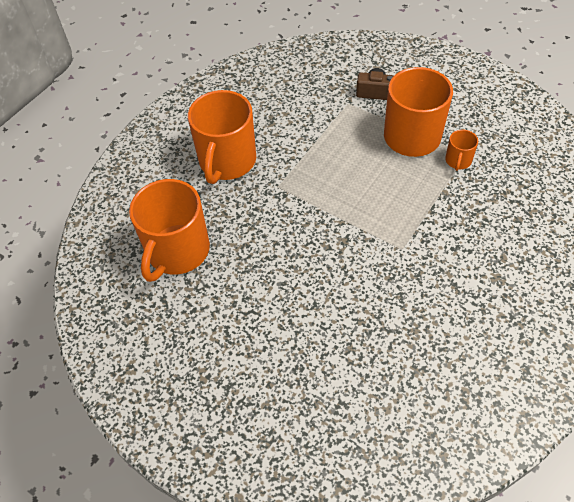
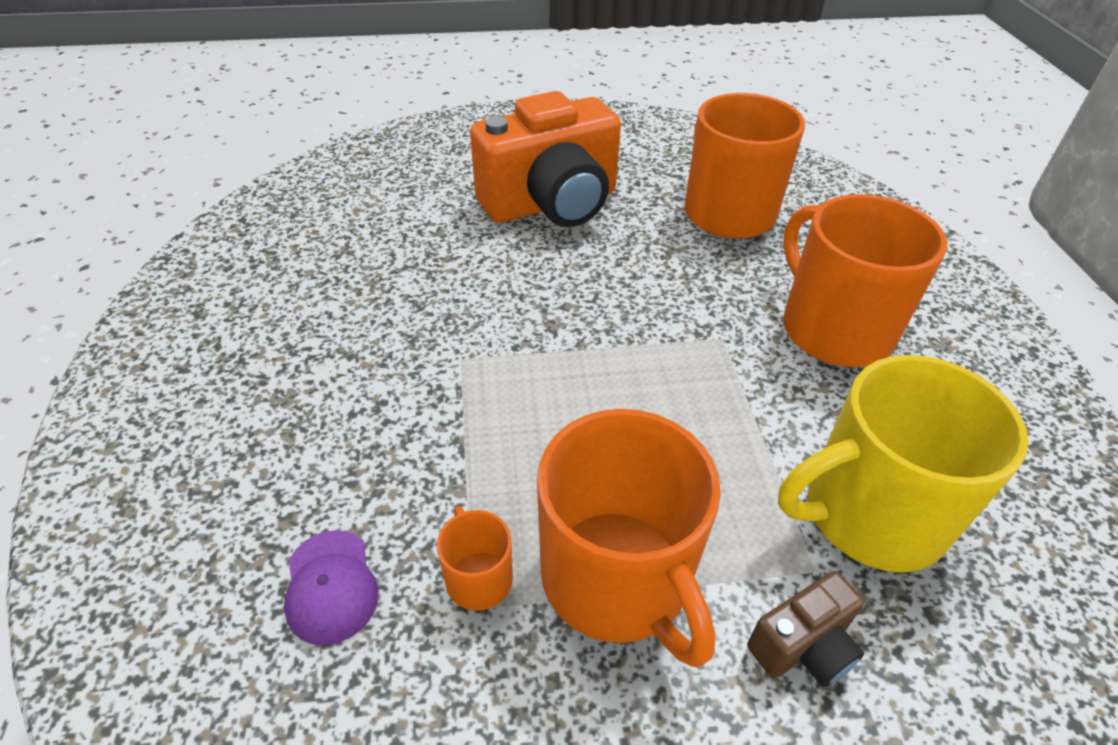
camera: 135 degrees right, 10 degrees down
none -> purple cap [284,530,379,645]
none -> orange camera [470,91,621,227]
none -> yellow mug [778,355,1029,572]

